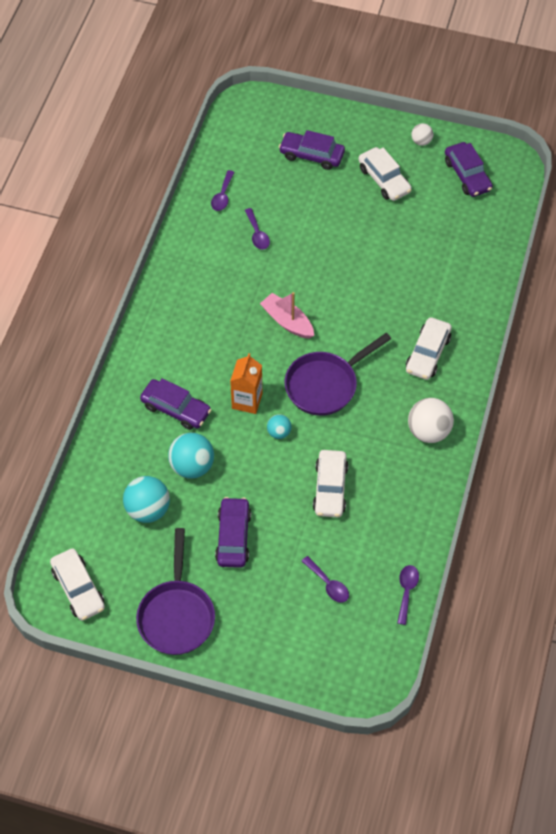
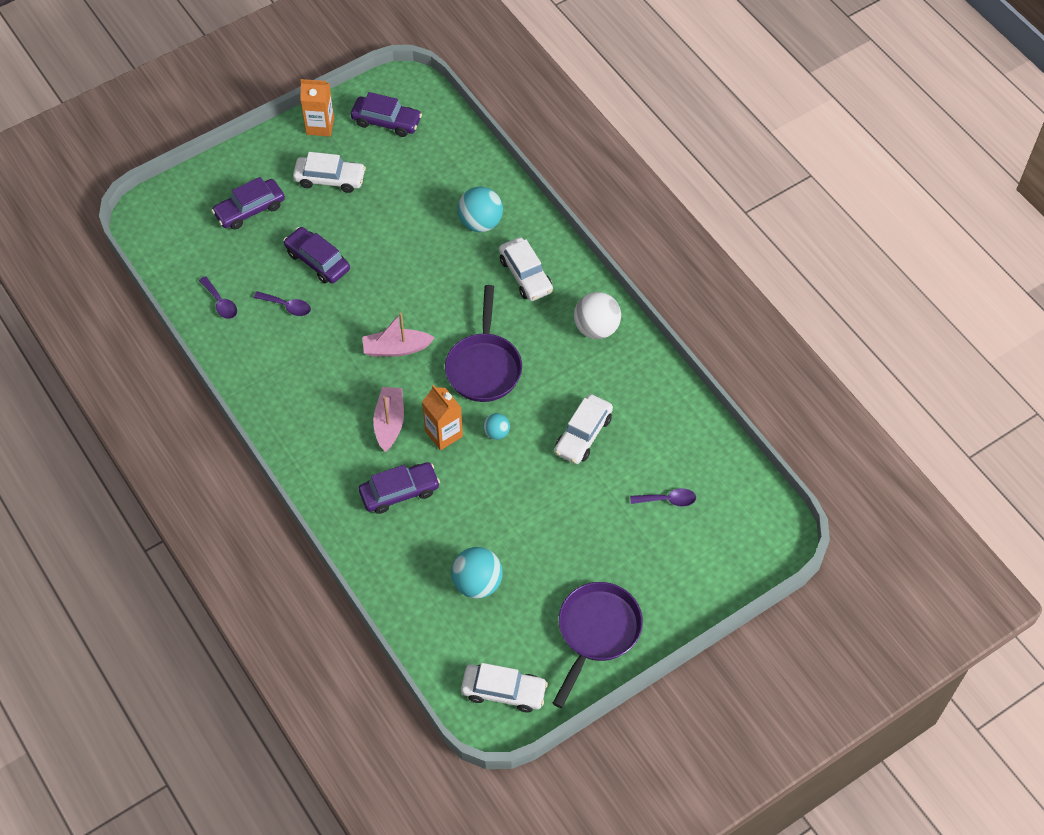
camera: 50 degrees left, 0 degrees up
purple pan [136,528,215,655] -> purple pan turned 105 degrees counterclockwise [553,582,643,708]
turquoise ball [168,433,214,479] -> turquoise ball moved to [458,187,503,232]
purple car [215,497,251,568] -> purple car moved to [283,227,350,283]
white car [313,450,348,517] -> white car turned 75 degrees clockwise [554,394,613,464]
purple spoon [397,565,419,625] -> none
white ball [411,123,433,146] -> orange carton [300,79,334,136]
none -> pink boat [373,387,404,452]

